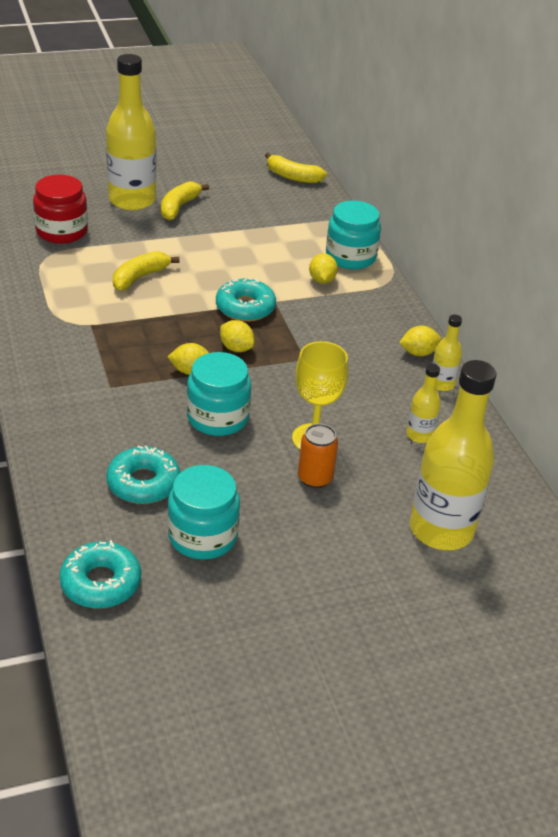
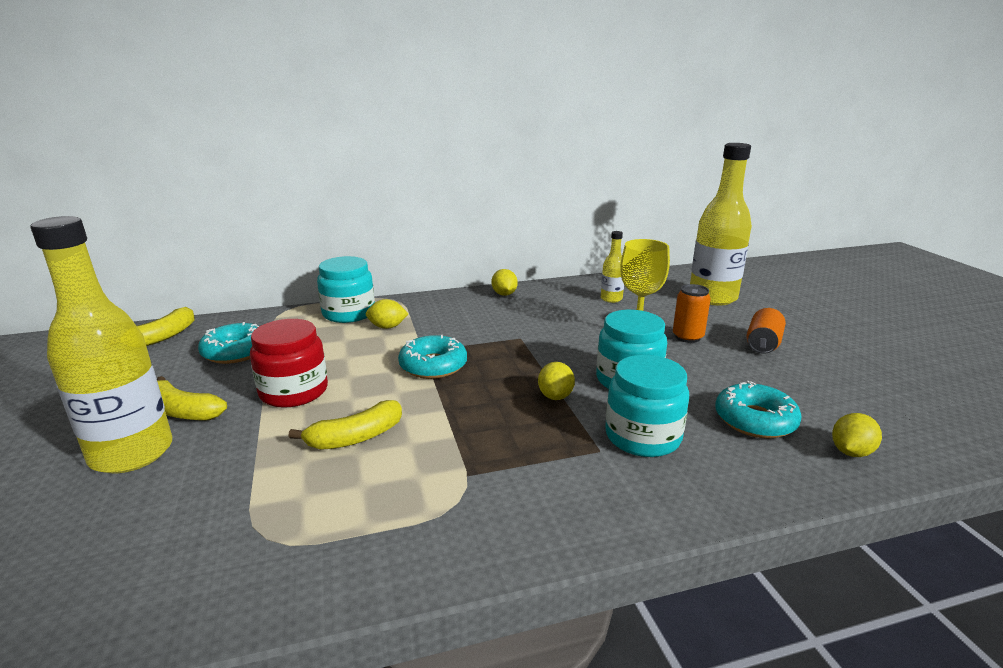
camera: 85 degrees left, 15 degrees down
red jar [33,175,88,244] -> red jar moved to [250,319,328,408]
turquoise donut [59,540,141,609] -> turquoise donut moved to [198,322,259,364]
yellow banana [113,251,180,291] -> yellow banana turned 75 degrees counterclockwise [288,400,402,450]
turquoise jar [167,465,240,560] -> turquoise jar moved to [605,355,689,457]
yellow lemon [220,320,254,352] -> yellow lemon moved to [832,413,882,457]
yellow bottle [432,315,462,391] -> none
none -> orange can [746,308,786,354]

